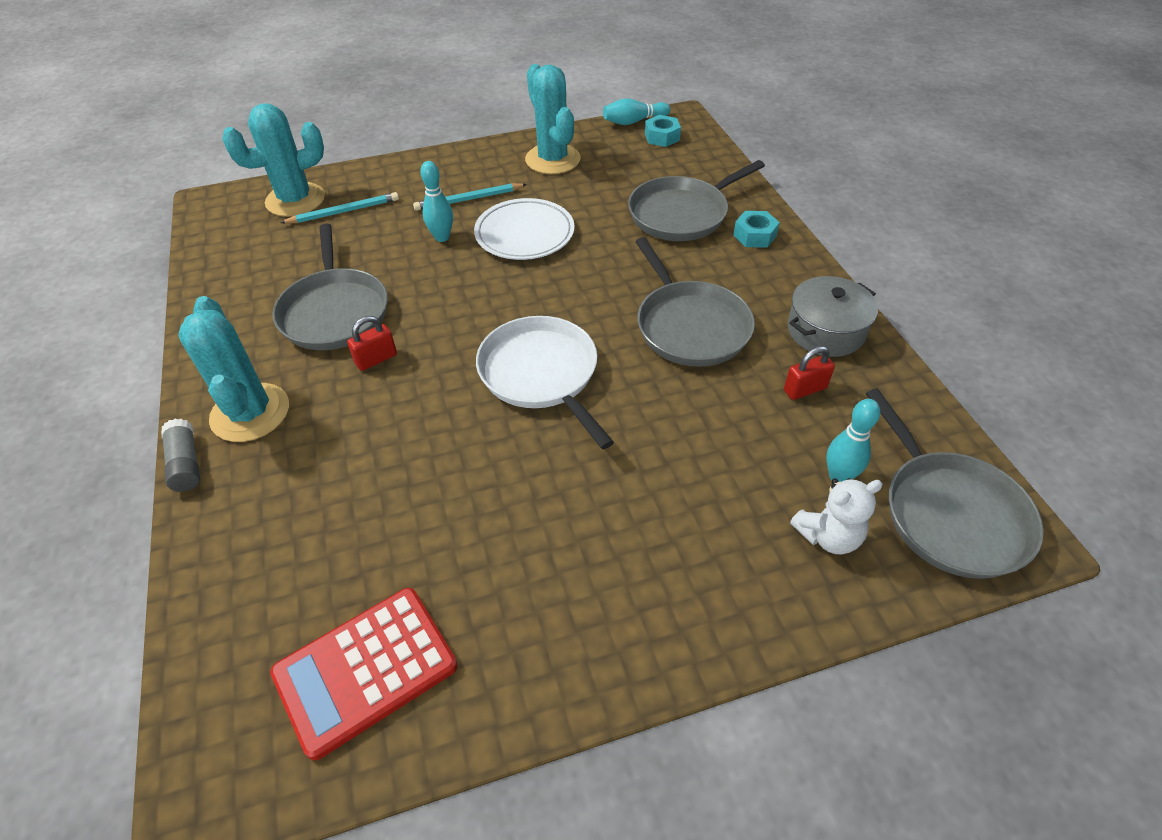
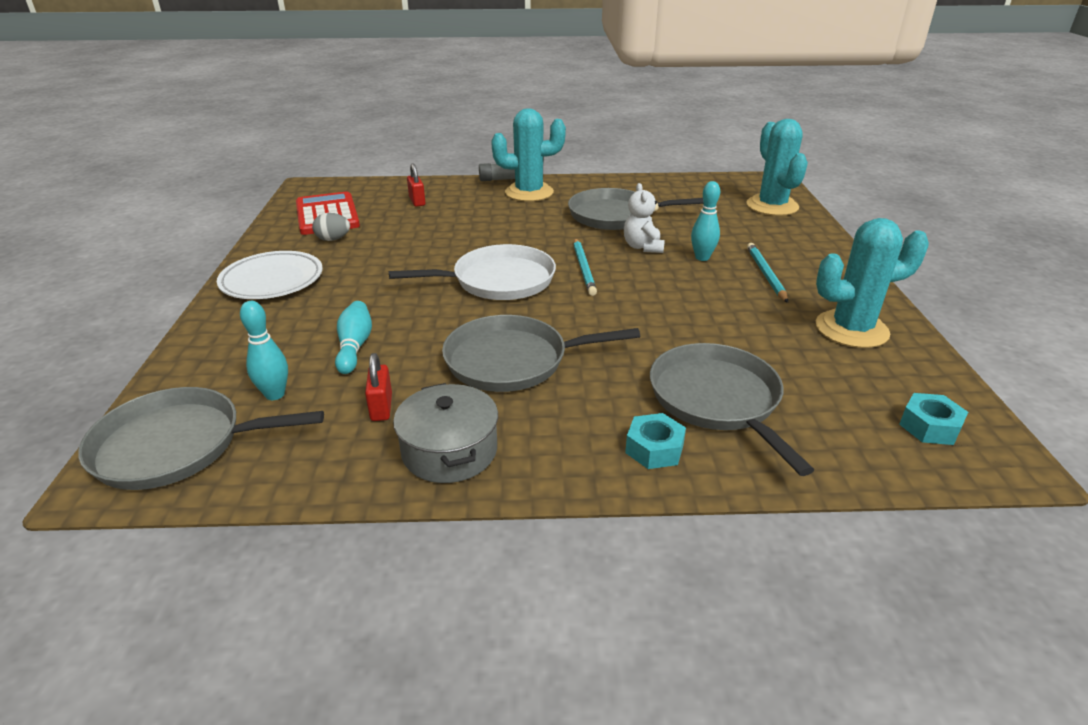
camera: 105 degrees right, 15 degrees down
turquoise pencil [280,192,399,224] -> turquoise pencil moved to [574,238,597,296]
red padlock [347,316,397,371] -> red padlock moved to [407,163,426,207]
white plate [474,198,575,260] -> white plate moved to [217,251,323,299]
turquoise bowling pin [603,98,671,125] -> turquoise bowling pin moved to [335,301,372,374]
white teddy bear [790,478,883,554] -> white teddy bear moved to [624,183,665,253]
none -> grey egg [312,213,350,241]

